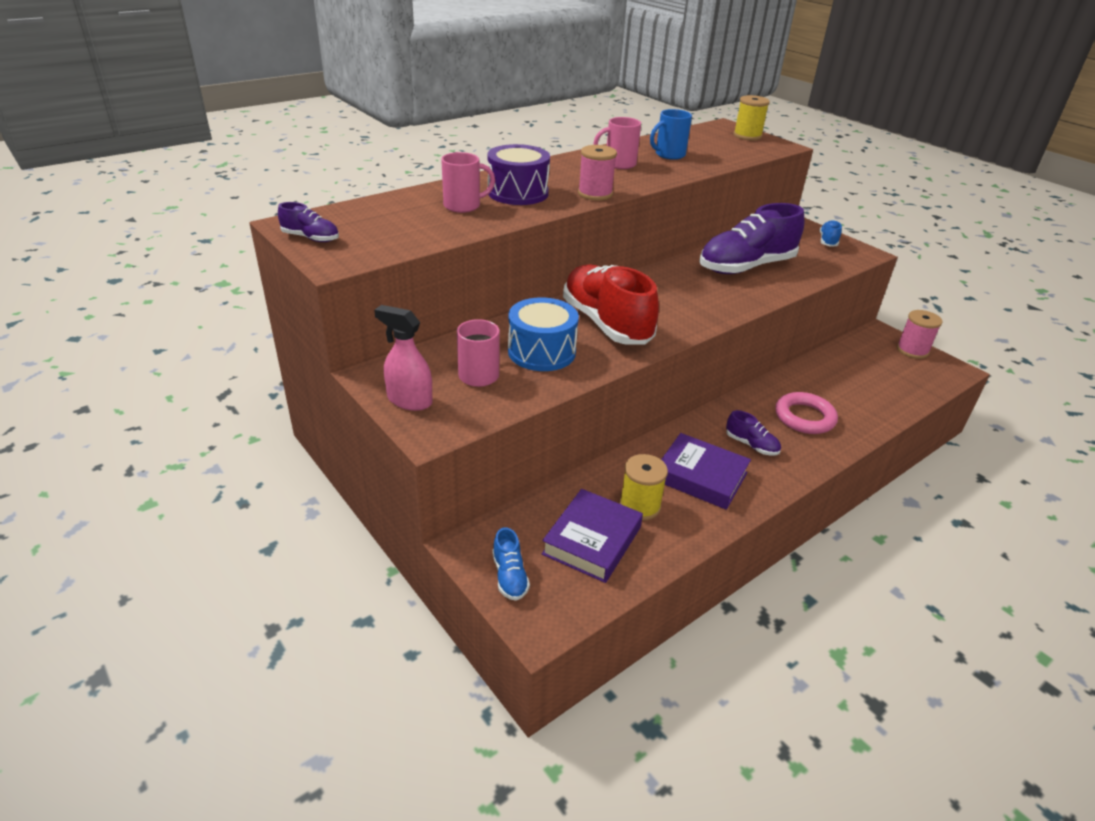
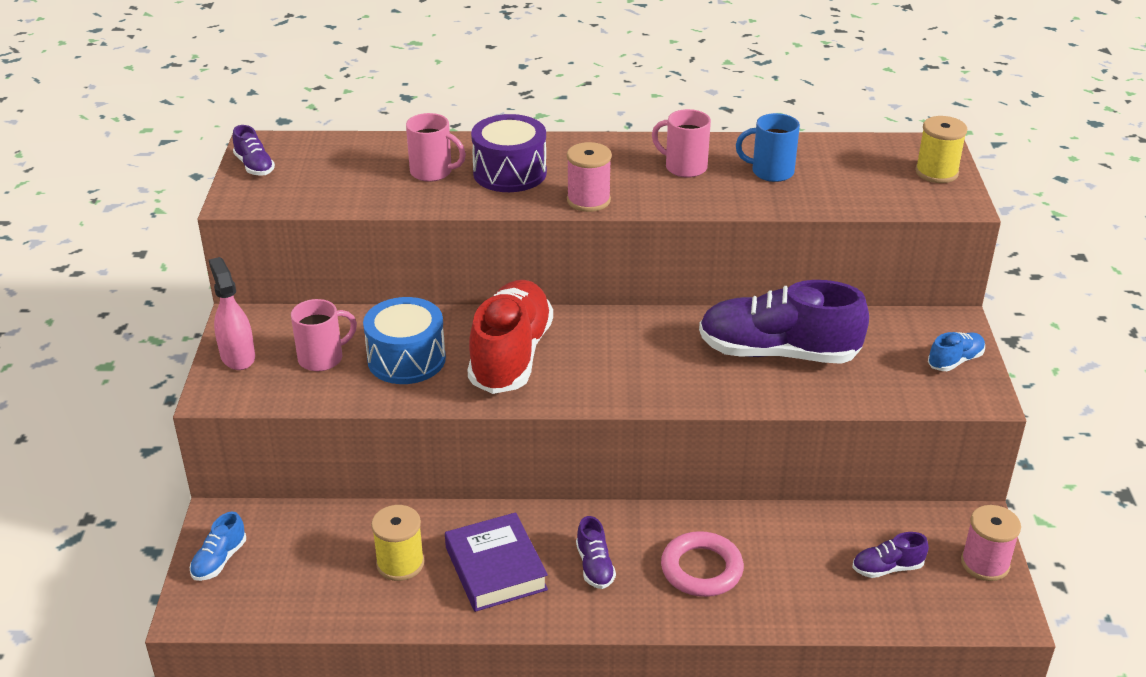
camera: 40 degrees right, 0 degrees up
purple book [542,489,643,583] -> none
none -> purple shoe [852,532,929,578]

